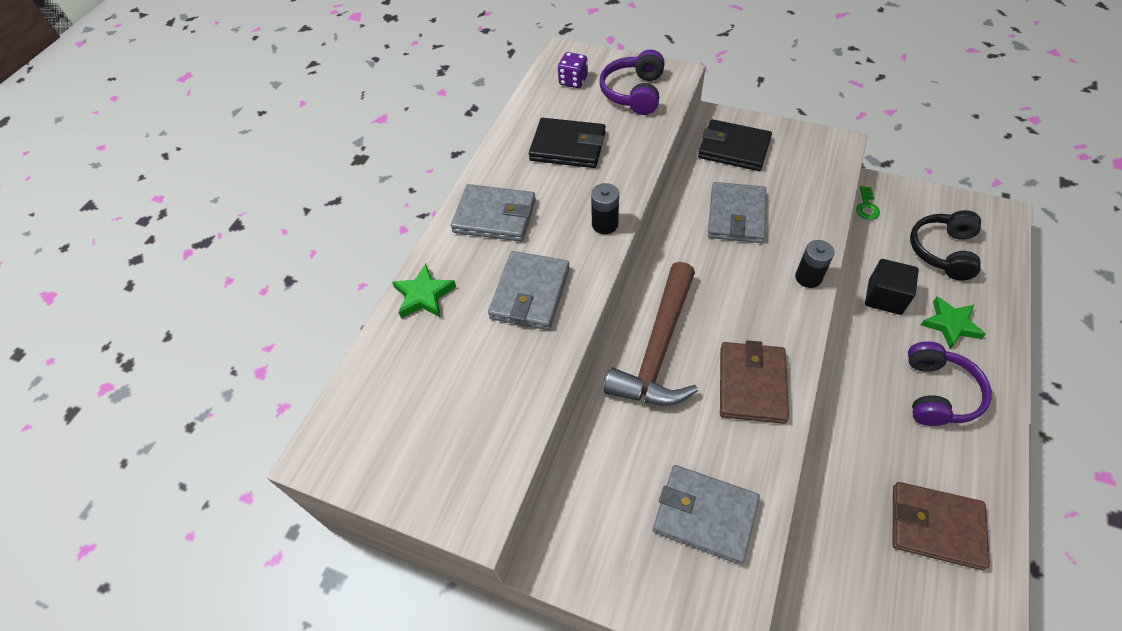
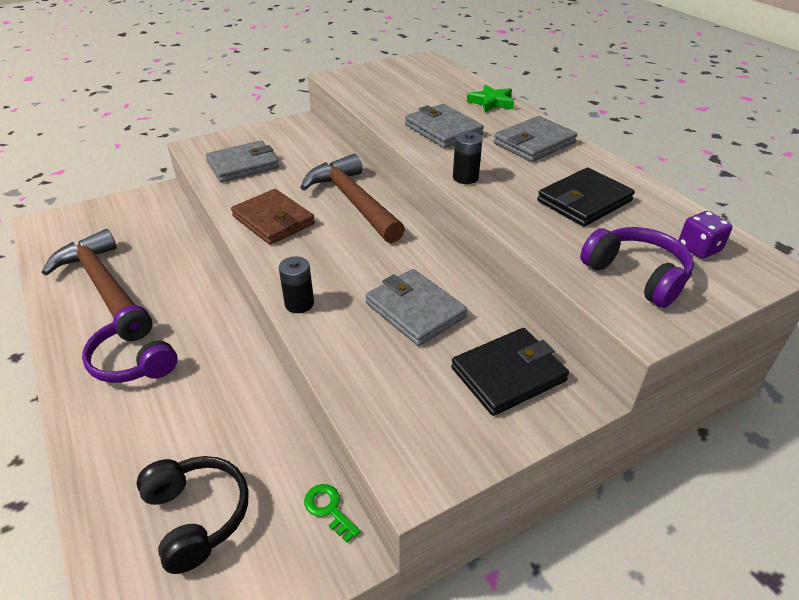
camera: 125 degrees right, 15 degrees down
black cube [865,259,919,315] -> none
brown wallet [893,482,990,570] -> brown hammer [42,229,136,318]
green star [921,296,986,349] -> none

